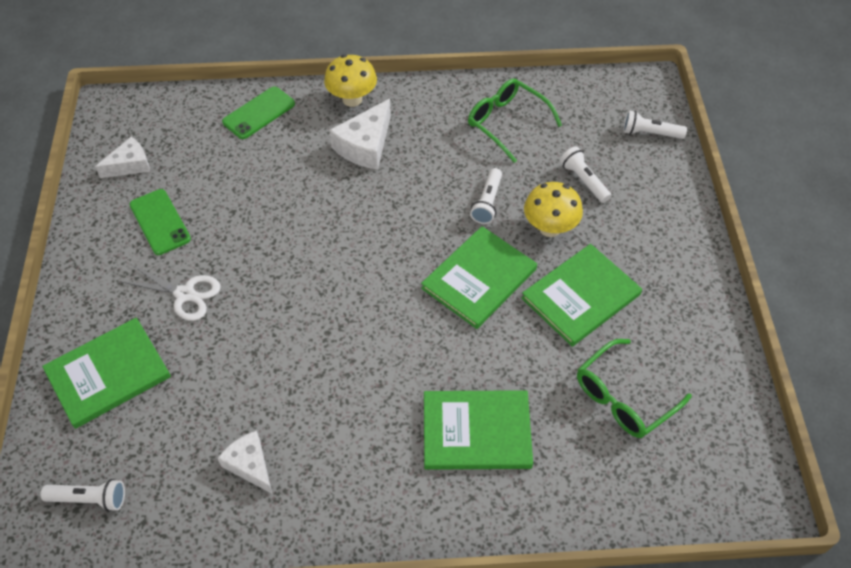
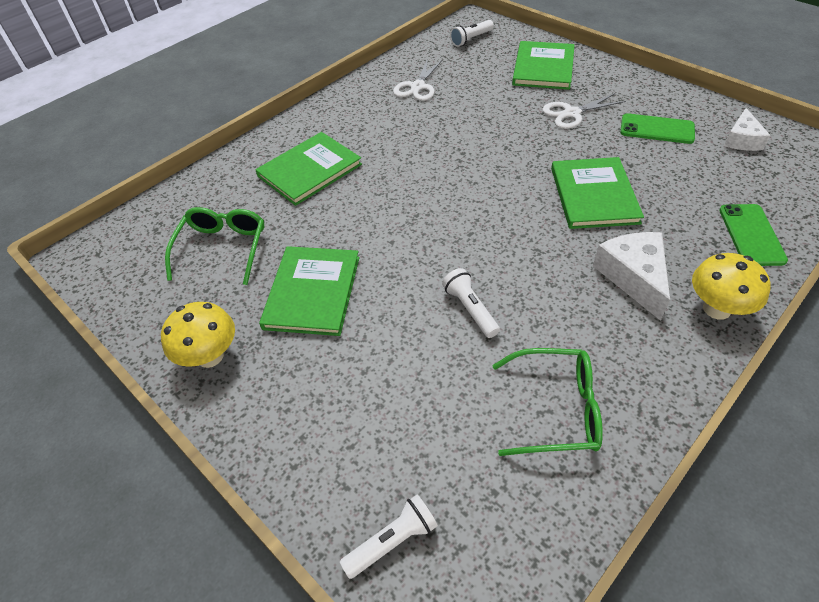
camera: 140 degrees right, 5 degrees down
white cheese [217,431,272,494] -> white scissors [393,58,443,101]
green book [421,226,537,329] -> green book moved to [551,157,644,229]
yellow mushroom [524,182,583,237] -> yellow mushroom moved to [161,302,235,368]
white flashlight [560,147,611,203] -> none

